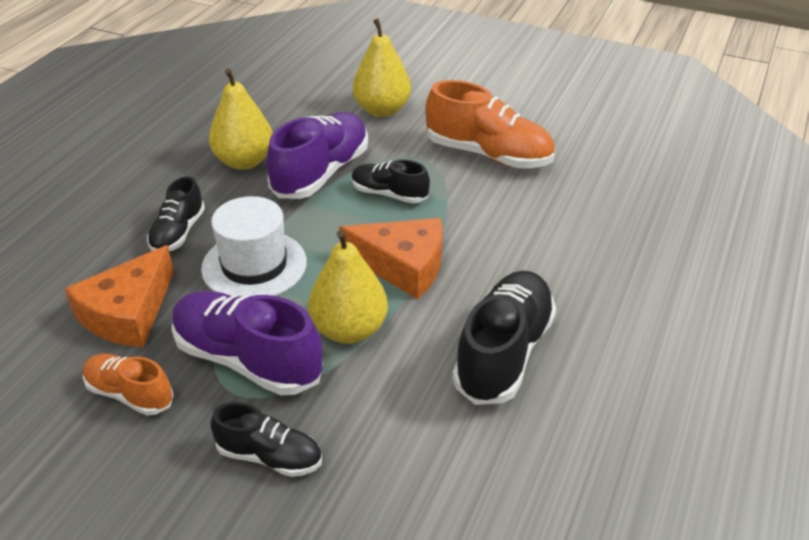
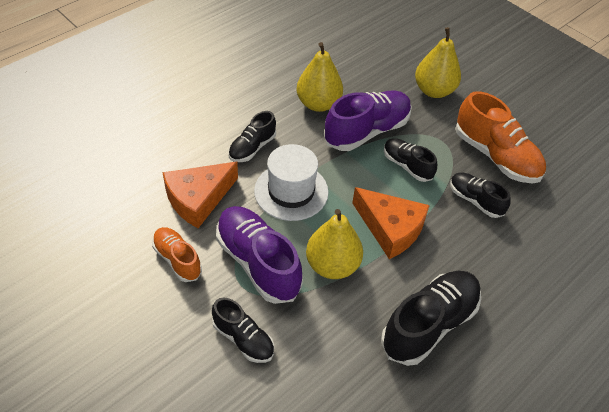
camera: 20 degrees right, 10 degrees up
none -> black shoe [450,173,511,218]

